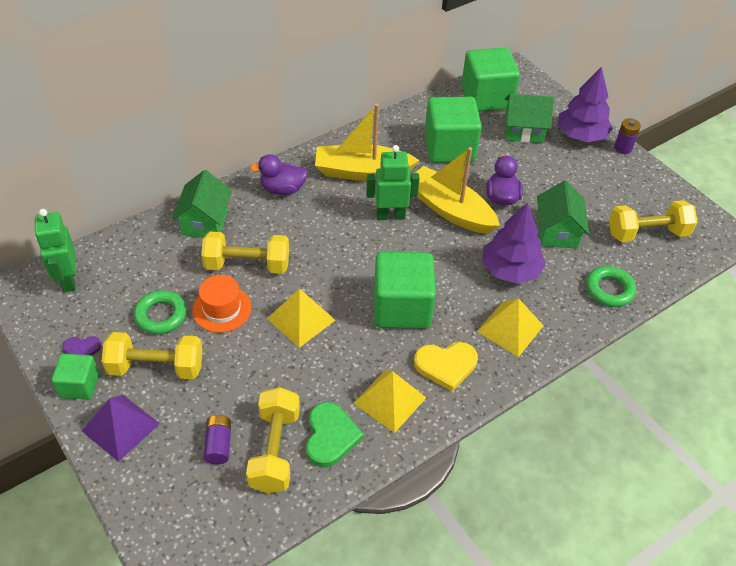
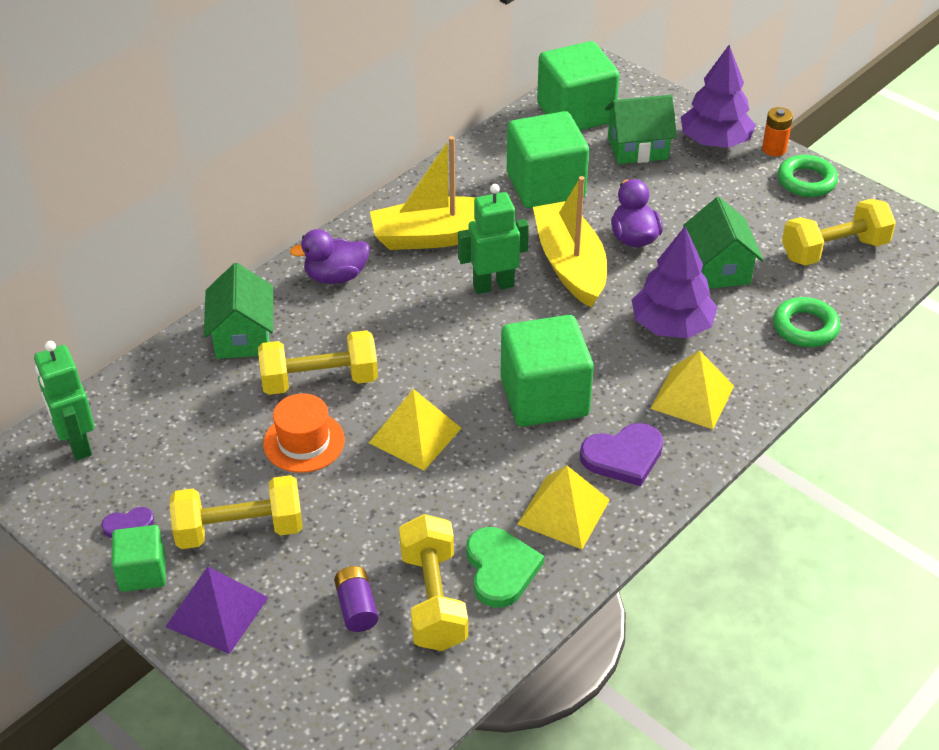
camera: 10 degrees left, 5 degrees down
green ring [134,290,187,334] -> green ring moved to [778,155,838,197]
yellow boat [410,147,500,234] -> yellow boat turned 45 degrees clockwise [533,176,607,308]
yellow heart [414,342,478,391] -> purple heart [580,423,663,486]
purple battery [614,118,641,154] -> orange battery [762,107,793,156]

